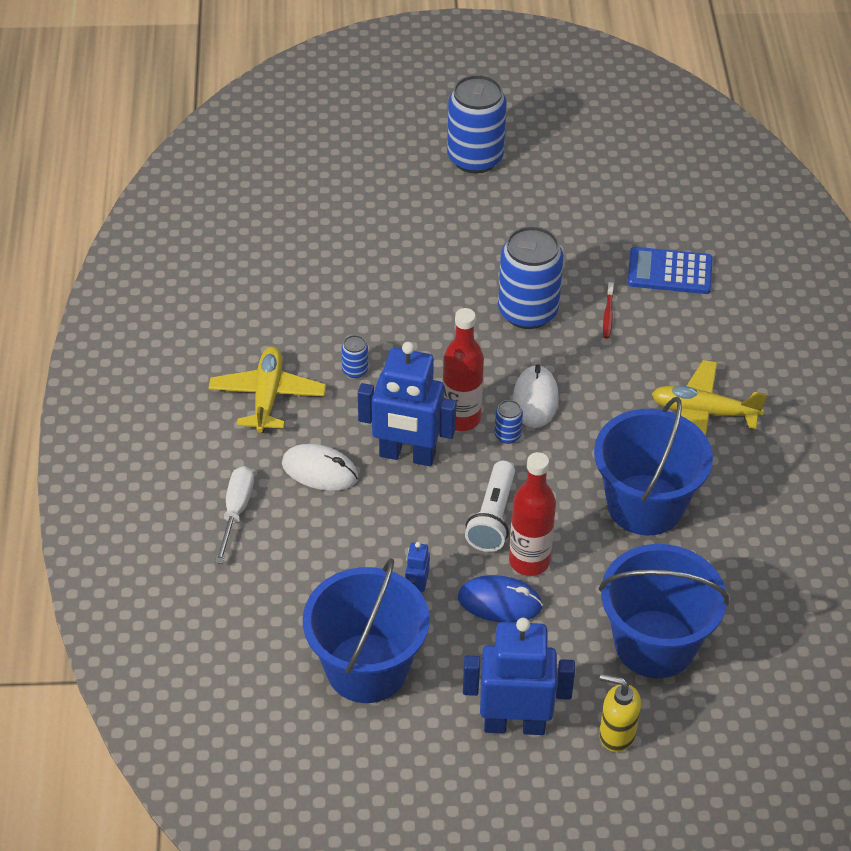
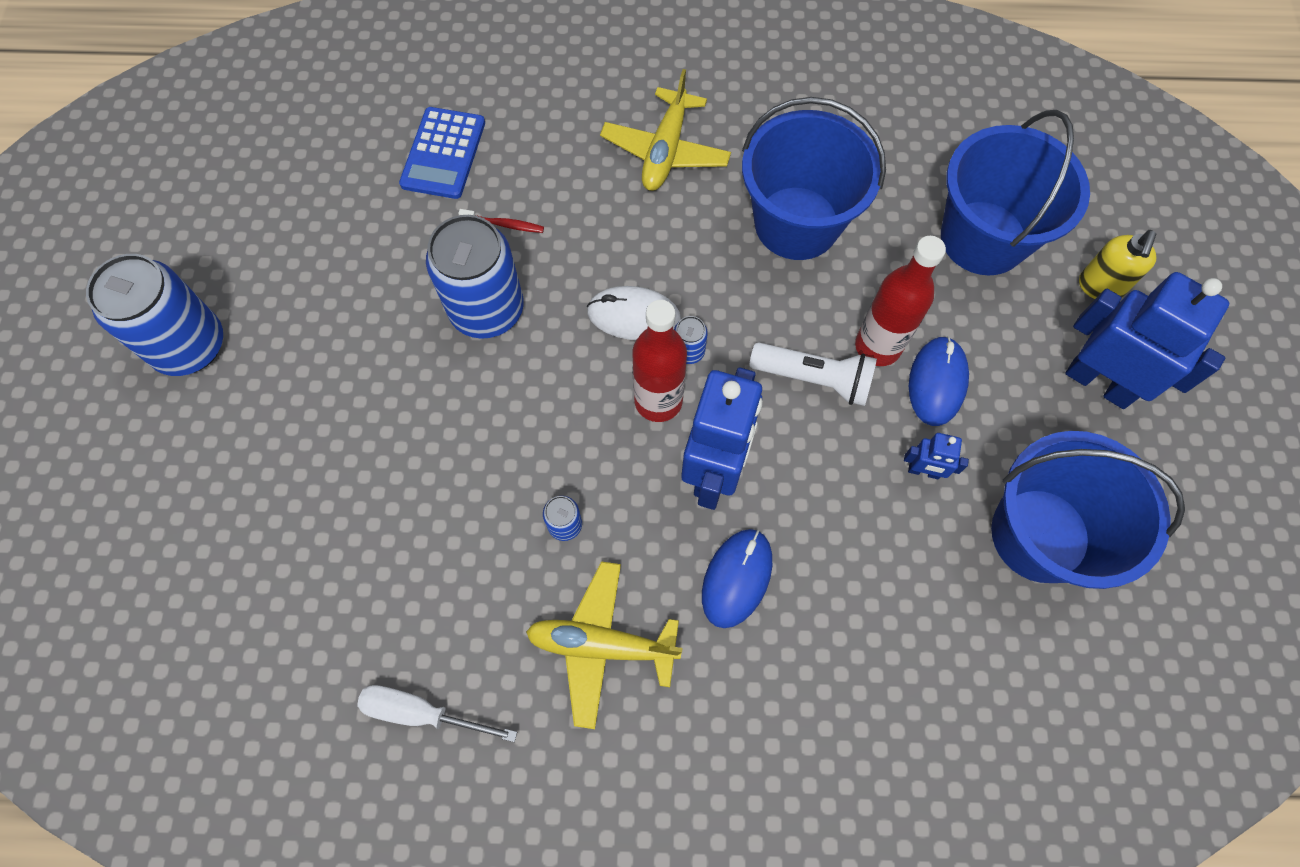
camera: 85 degrees left, 20 degrees up
white screwdriver [215,466,254,564] -> white screwdriver moved to [357,685,517,742]
white mouse [282,444,358,491] -> blue mouse [702,529,772,628]
blue robot [463,618,575,735] -> blue robot turned 120 degrees clockwise [1065,272,1229,409]

